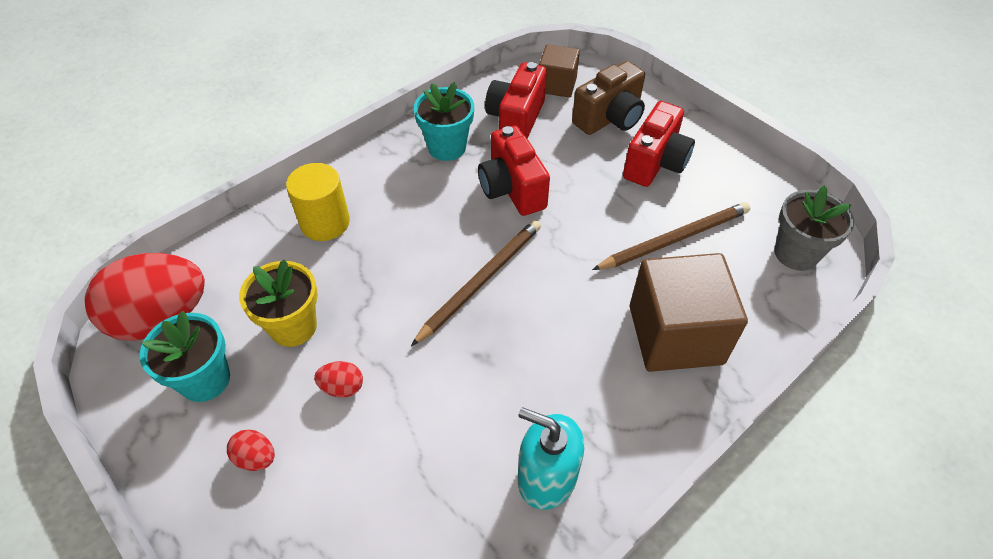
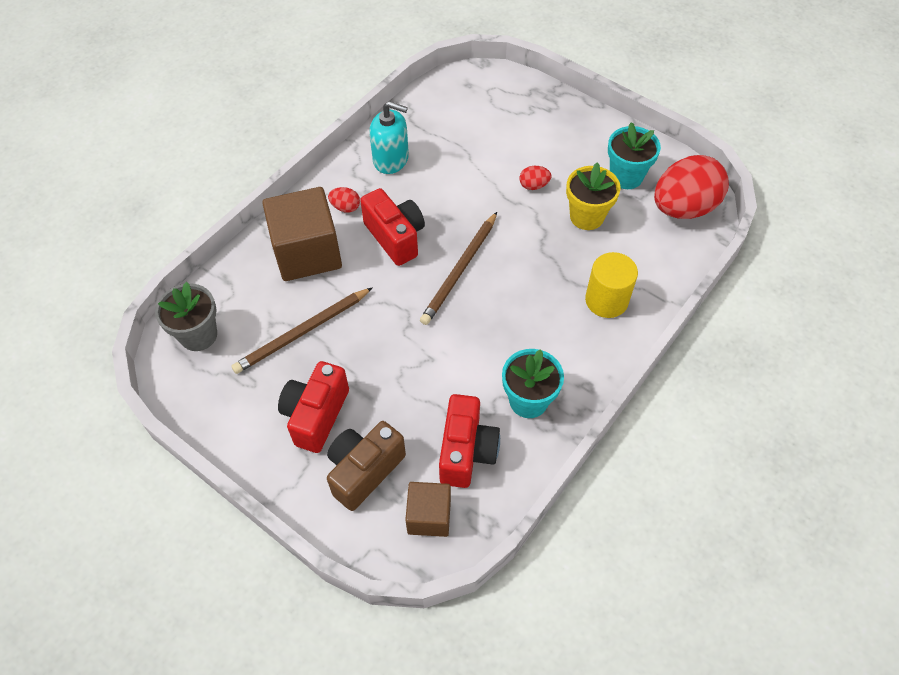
camera: 170 degrees right, 5 degrees up
red egg [227,429,275,471] -> red egg moved to [328,187,360,213]
red camera [478,126,550,216] -> red camera moved to [360,188,425,266]

